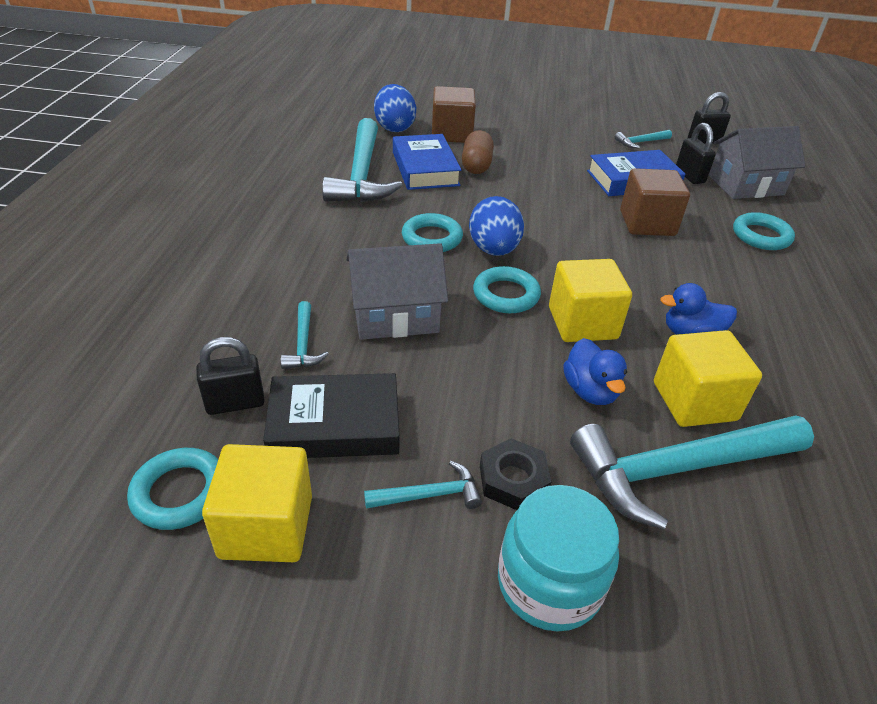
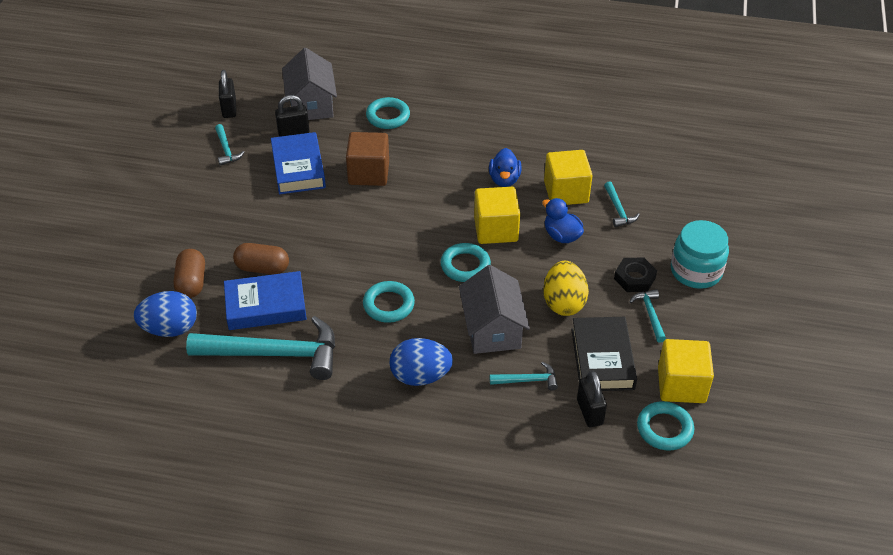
camera: 85 degrees left, 5 degrees up
brown cube [432,86,476,143] -> brown capsule [174,249,205,298]
blue egg [469,196,524,256] -> blue egg moved to [390,338,453,386]
blue duck [563,338,627,405] -> blue duck turned 120 degrees counterclockwise [542,198,584,243]
turquoise hammer [570,415,814,530] -> turquoise hammer [604,182,640,227], size x0.45
none -> yellow egg [543,261,589,316]

